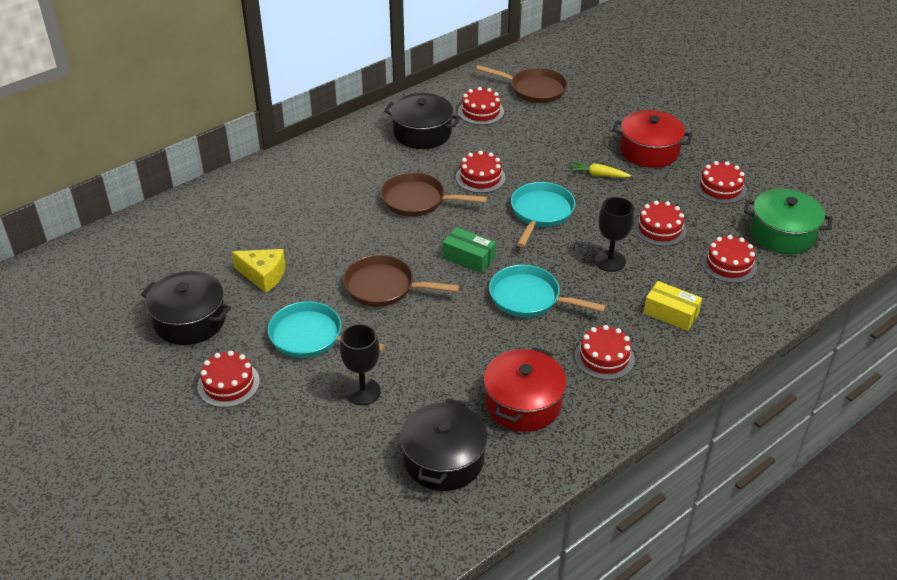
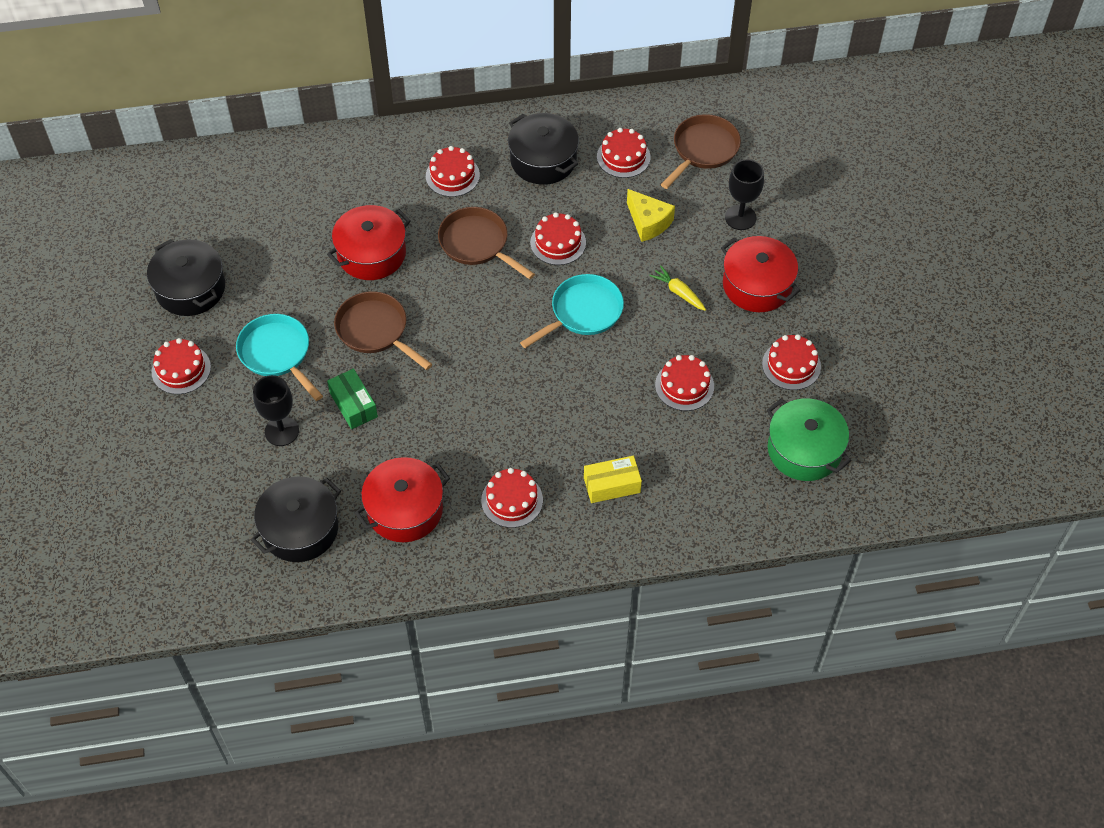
camera: 30 degrees right, 15 degrees up
yellow cheese [231,249,286,293] -> yellow cheese moved to [627,189,675,242]
green box [443,227,496,273] -> green box moved to [327,369,378,429]
brown pan [476,65,568,103] -> brown pan turned 105 degrees counterclockwise [661,114,741,189]
turquoise pan [489,265,606,317] -> none
black goblet [595,197,634,272] -> black goblet moved to [725,159,764,230]
yellow box [644,281,702,331] -> yellow box turned 75 degrees counterclockwise [584,456,642,503]
red cake [701,235,757,283] -> red cake moved to [426,146,480,197]
none -> red pot [327,205,411,280]

